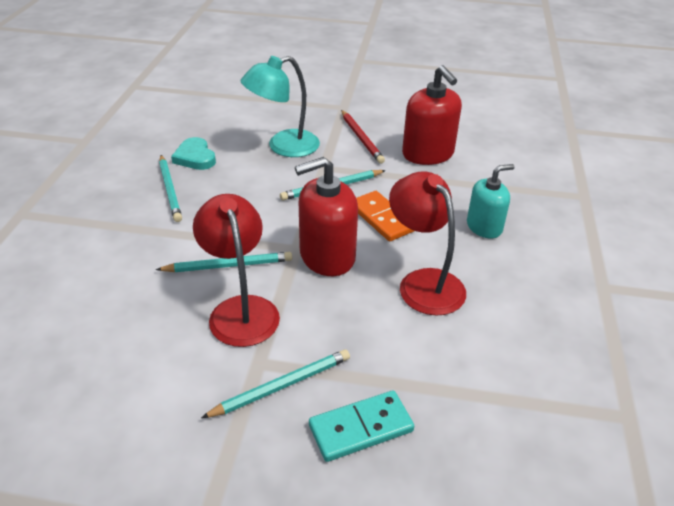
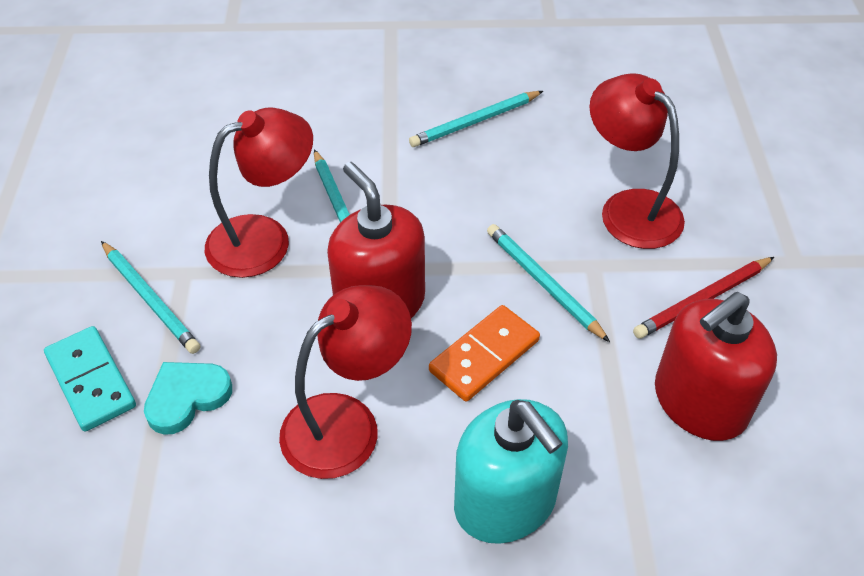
camera: 80 degrees right, 10 degrees up
turquoise heart [171,137,216,170] -> turquoise heart moved to [144,362,232,435]
turquoise lamp [241,56,320,157] -> red lamp [589,73,685,249]
turquoise soap dispenser [467,164,515,238] -> turquoise soap dispenser [454,399,568,544], size x1.53

